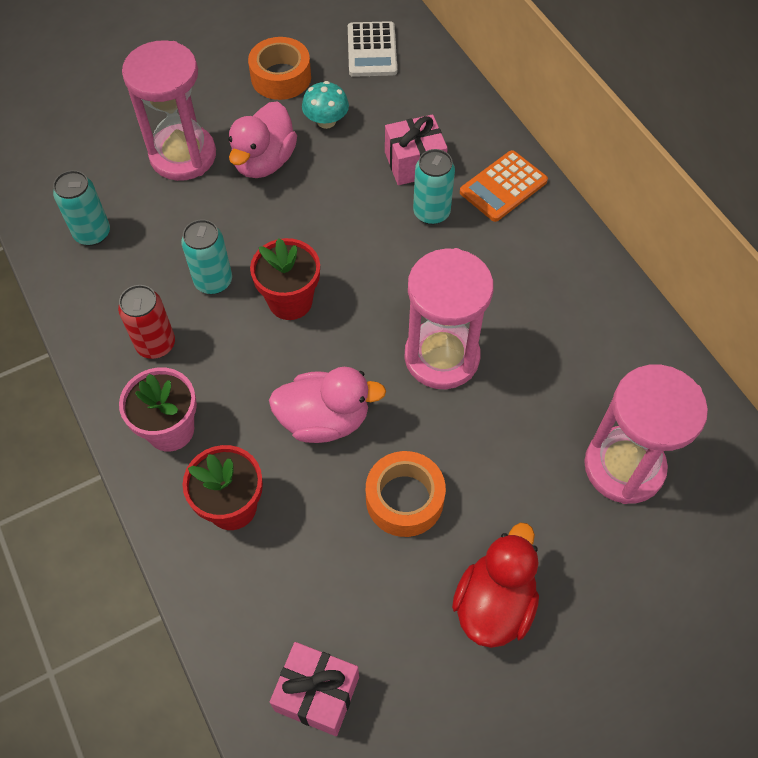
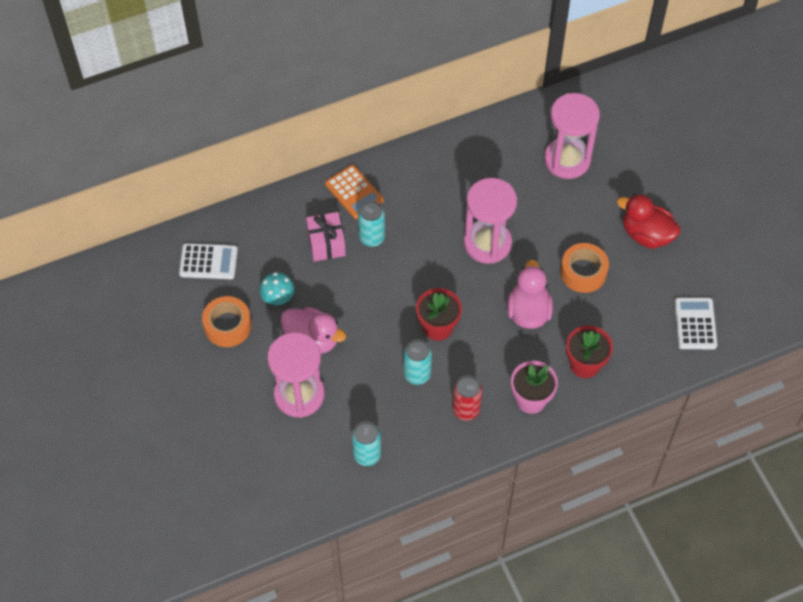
camera: 85 degrees left, 0 degrees up
pink gift [270,642,359,736] -> white calculator [674,297,717,349]

